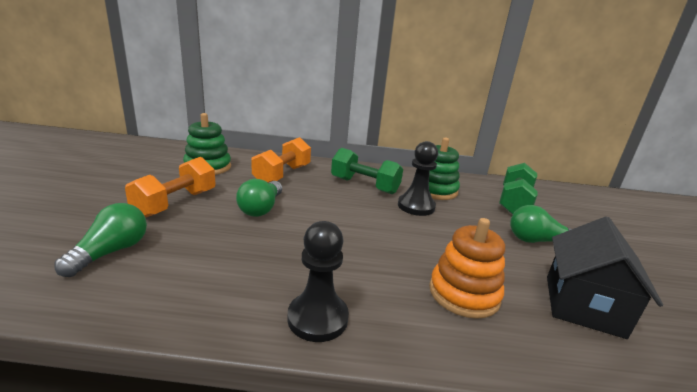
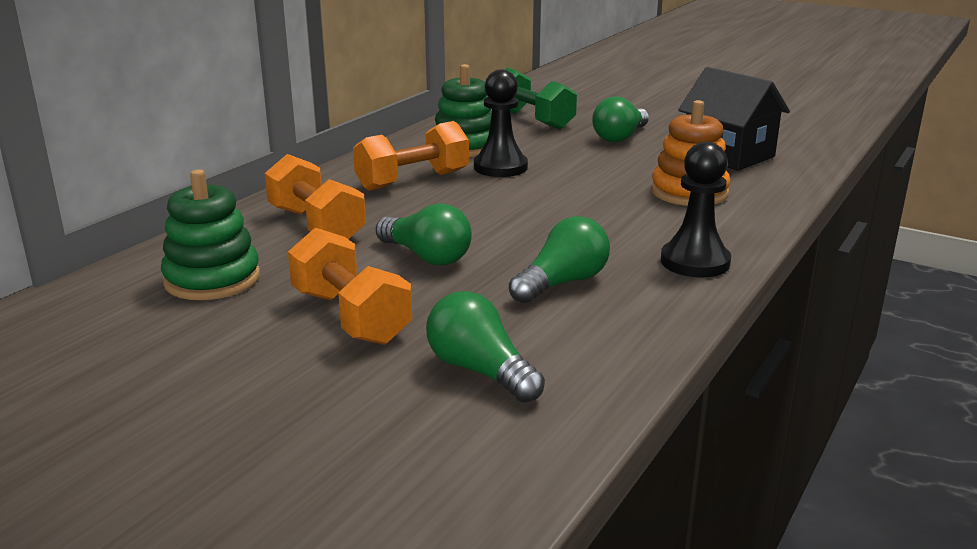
camera: 60 degrees left, 0 degrees up
green dumbbell [331,148,403,194] -> orange dumbbell [353,121,469,191]
none -> green light bulb [509,216,610,304]

